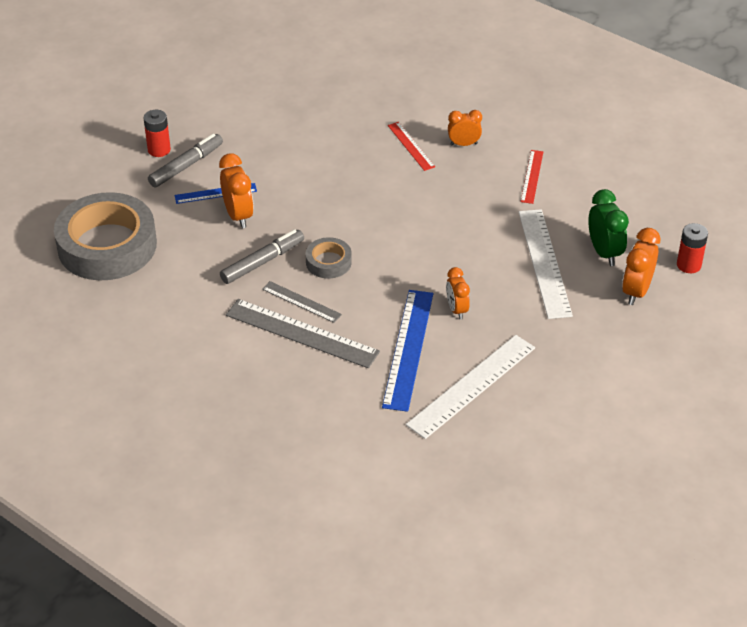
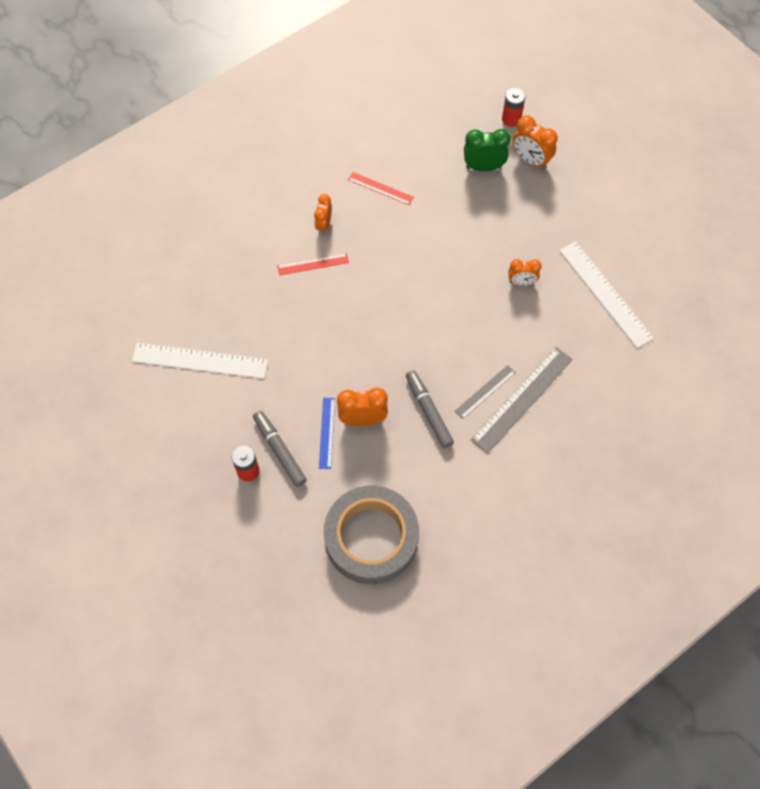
camera: 75 degrees left, 20 degrees up
grey tape [306,237,352,278] -> none
blue ruler [382,290,433,412] -> none
white ruler [519,209,573,319] -> white ruler moved to [132,343,268,379]

